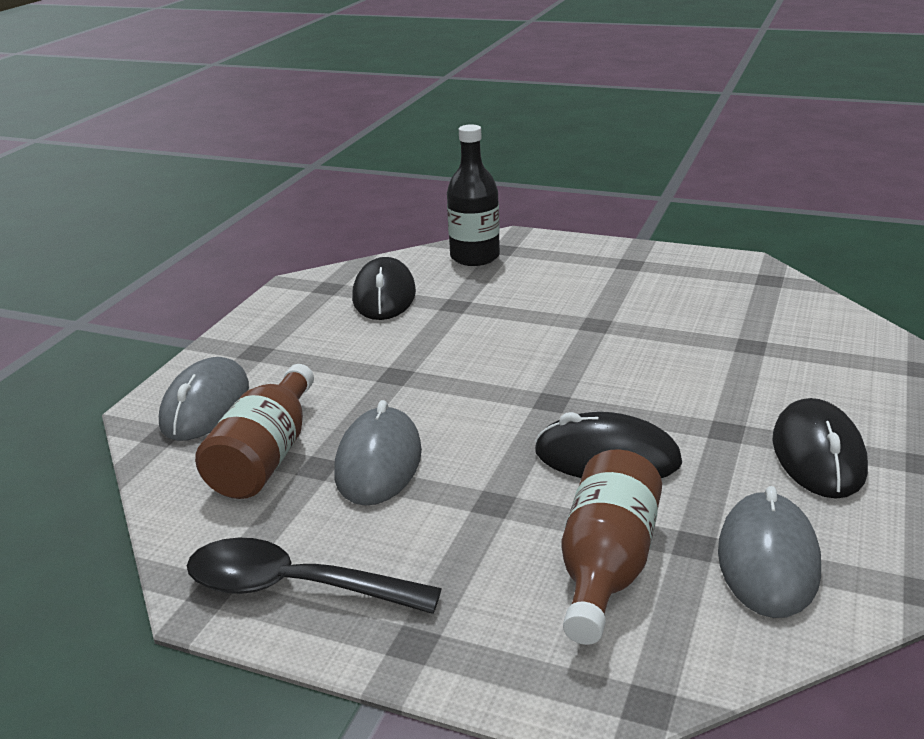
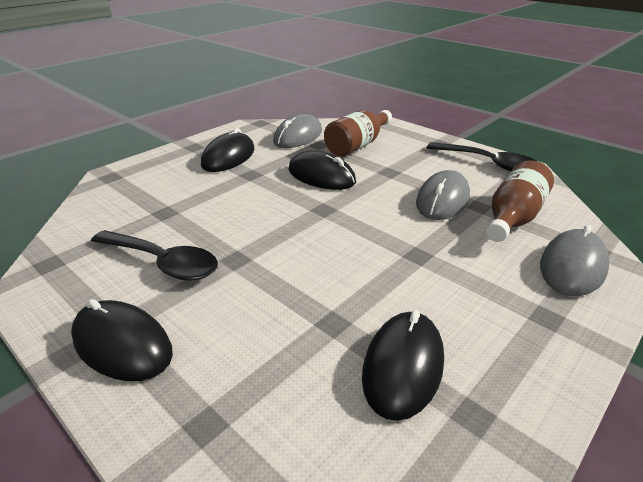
camera: 160 degrees left, 5 degrees up
black bottle [447,124,500,266] -> none
none -> black mouse [71,299,173,381]
none -> black spoon [91,230,218,281]

